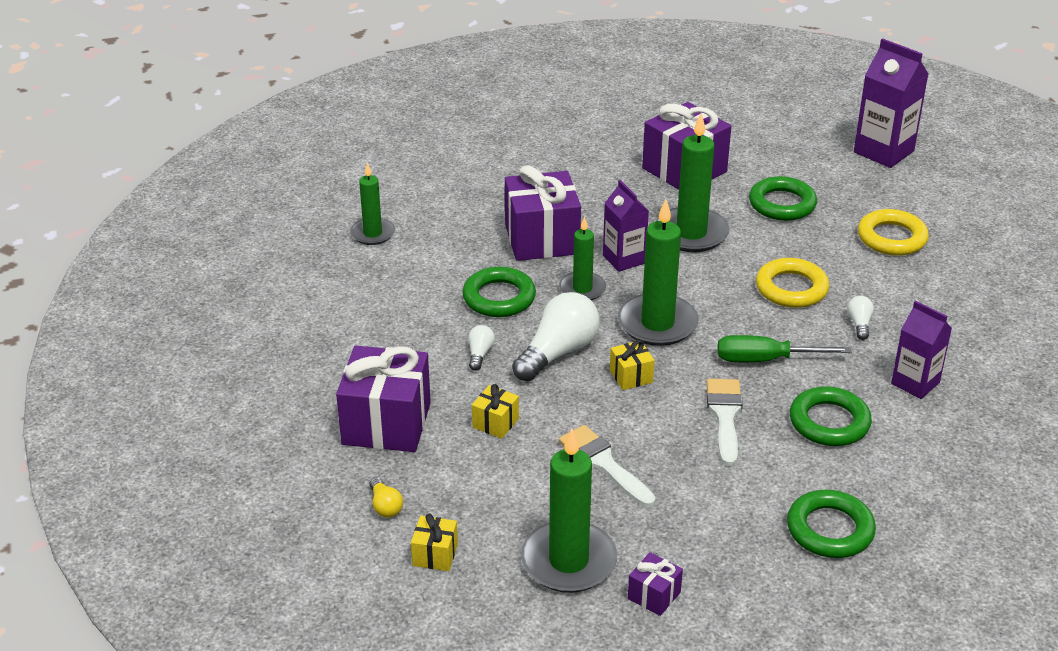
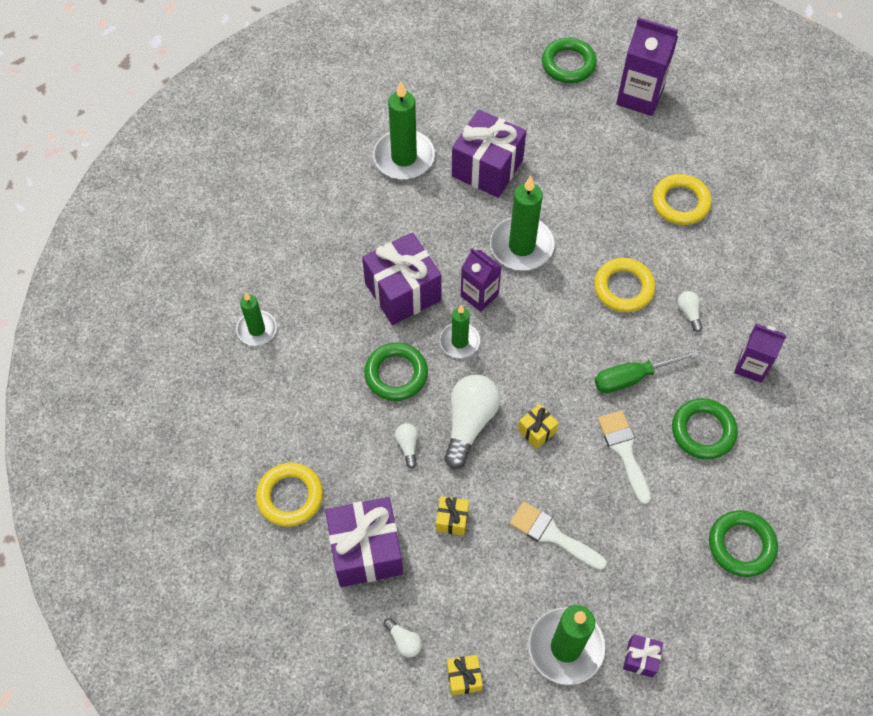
camera: 20 degrees left, 25 degrees up
yellow light bulb [369,477,403,518] -> white light bulb [383,618,422,657]
green candle [618,199,698,346] -> green candle moved to [373,82,435,180]
green ring [749,176,817,221] -> green ring moved to [542,38,597,83]
none -> yellow ring [256,462,323,527]

